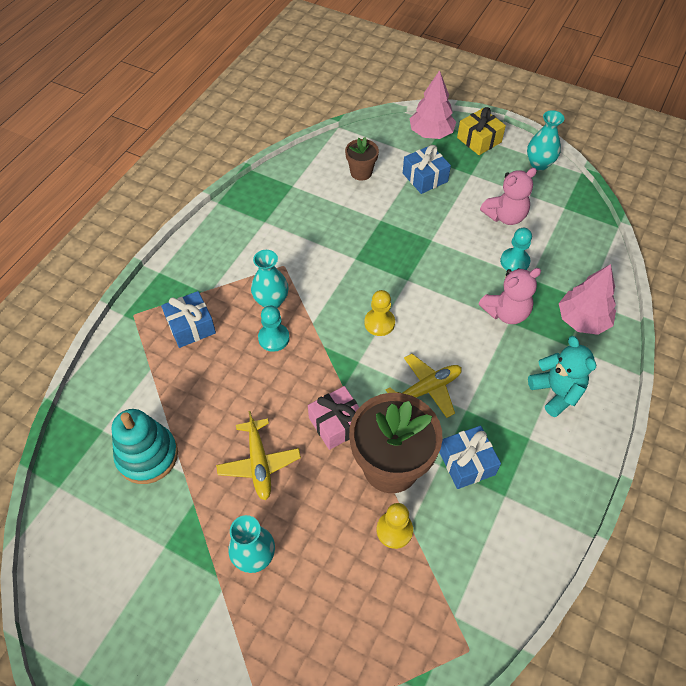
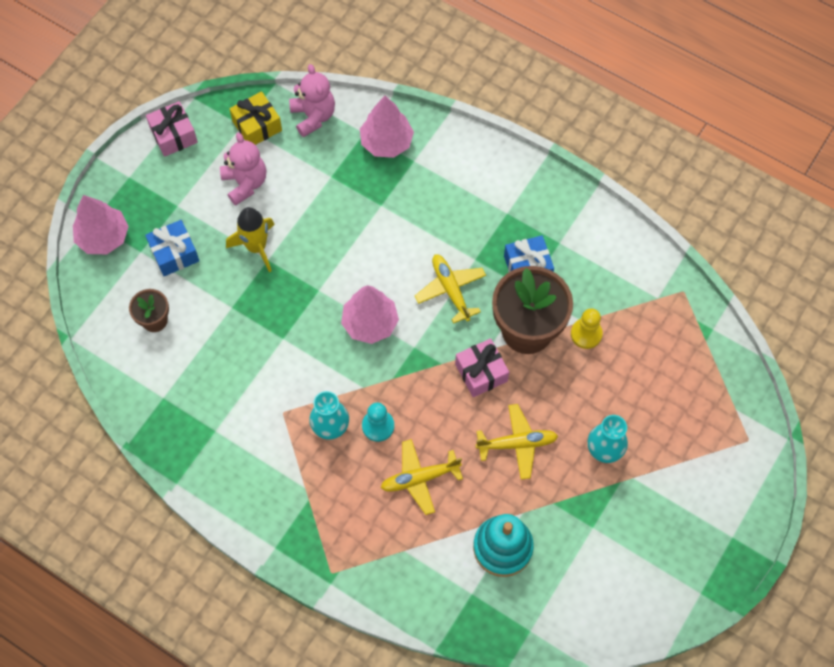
camera: 85 degrees left, 10 degrees up
blue gift [161,291,216,348] -> none
yellow pawn [364,290,395,336] -> pink tree [341,285,399,344]
yellow gift [457,107,506,155] -> yellow gift moved to [229,91,282,145]
pink teddy bear [478,268,541,324] -> pink teddy bear moved to [289,64,335,137]
turquoise pawn [500,228,532,271] -> none
turquoise vase [527,110,565,171] -> pink gift [146,101,198,157]
turquoise teddy bear [528,336,596,417] -> none
none -> yellow rocket [226,207,275,272]
none -> yellow plane [381,439,463,515]

